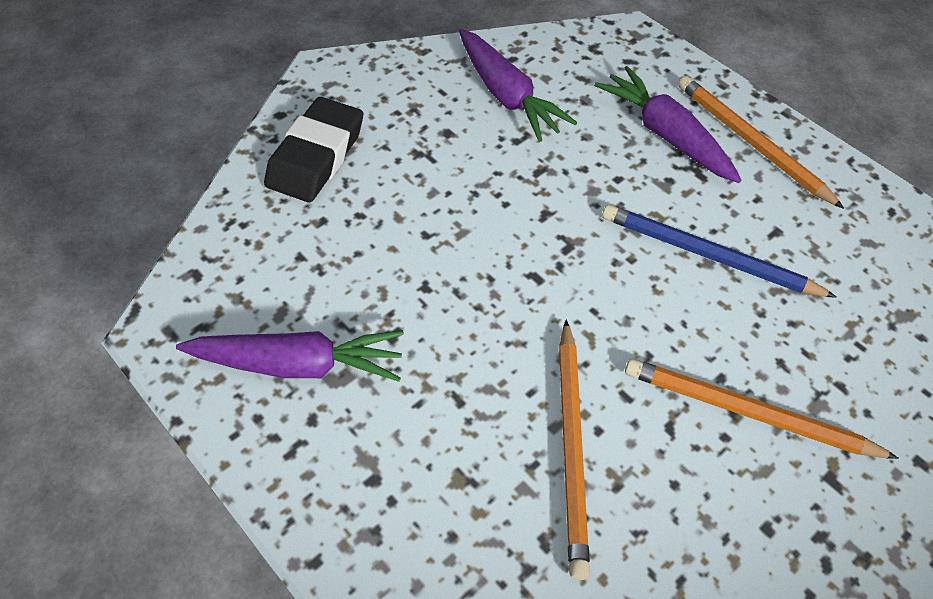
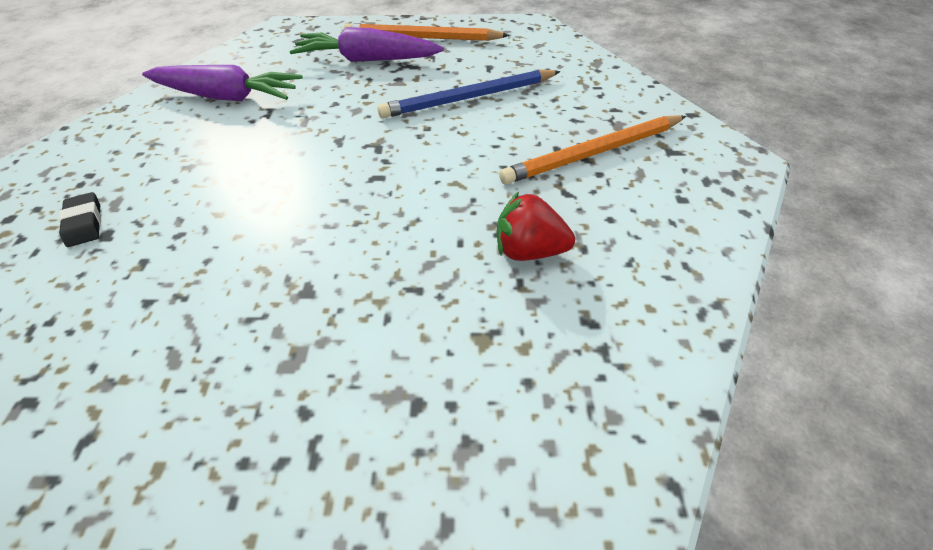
camera: 45 degrees left, 5 degrees down
purple carrot [176,330,404,382] -> none
black eraser [264,97,363,202] -> black eraser [59,192,101,247], size x0.47
orange pencil [559,319,590,580] -> red strawberry [497,191,575,261]

